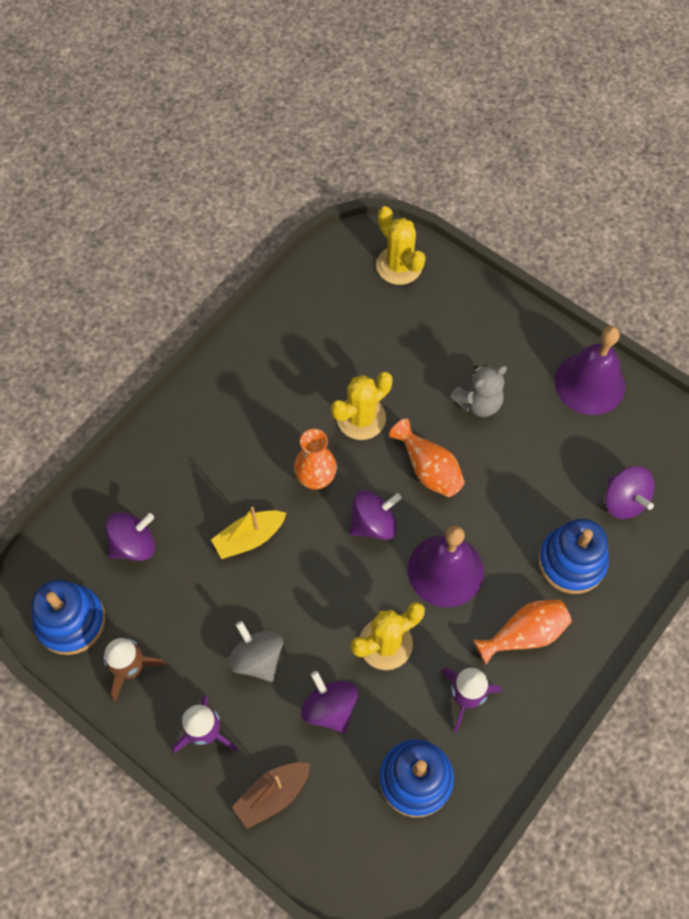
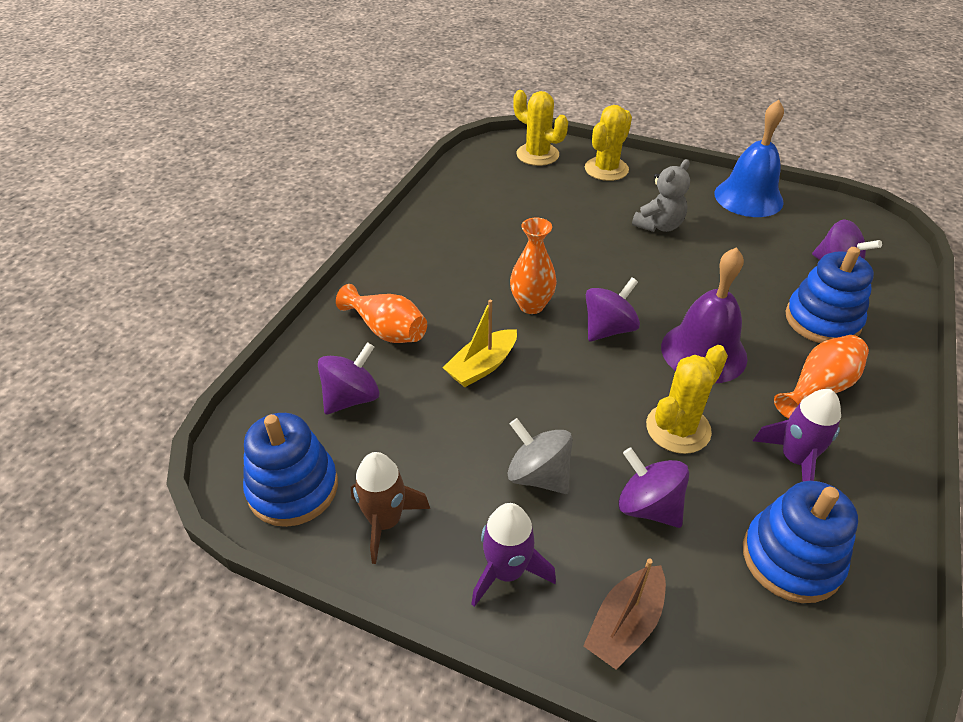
camera: 15 degrees left, 20 degrees down
yellow cactus [331,372,393,440] -> yellow cactus moved to [585,105,632,181]
orange vase [389,419,465,497] -> orange vase moved to [336,284,427,343]
purple bell [555,326,625,415] -> blue bell [715,100,784,217]

